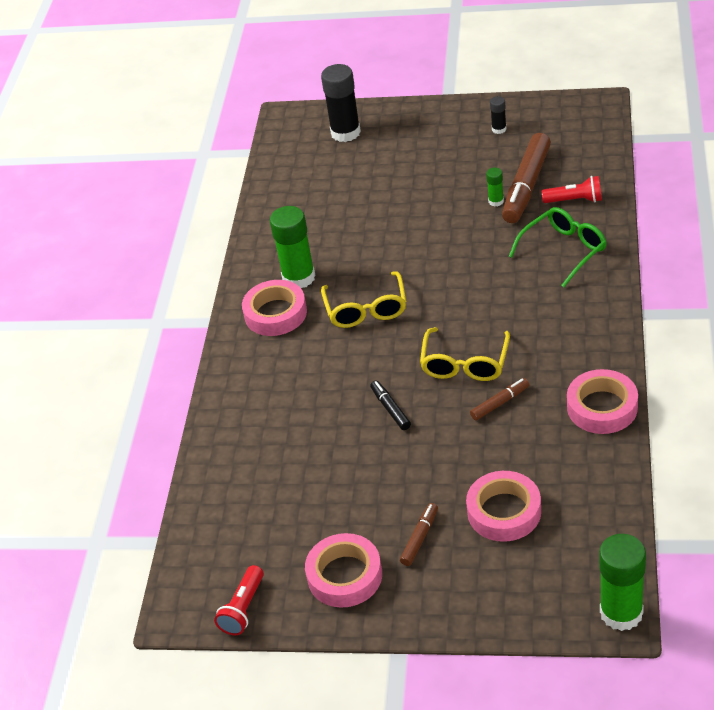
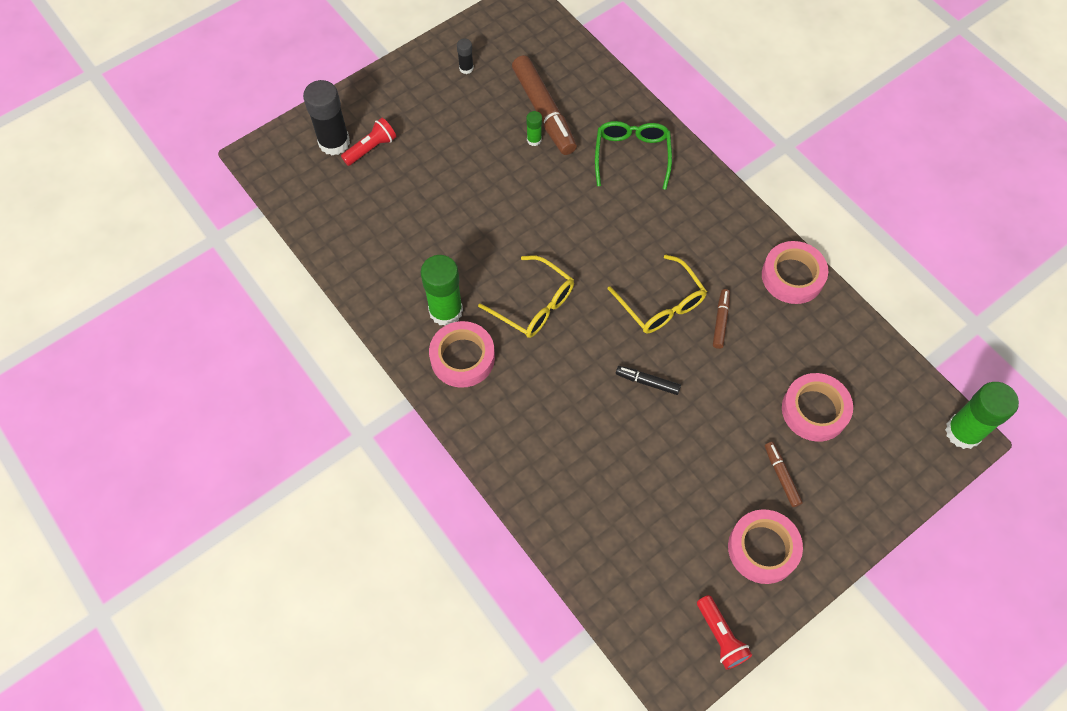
camera: 50 degrees left, 20 degrees up
red flashlight [542,176,602,203] -> red flashlight moved to [341,118,396,166]

